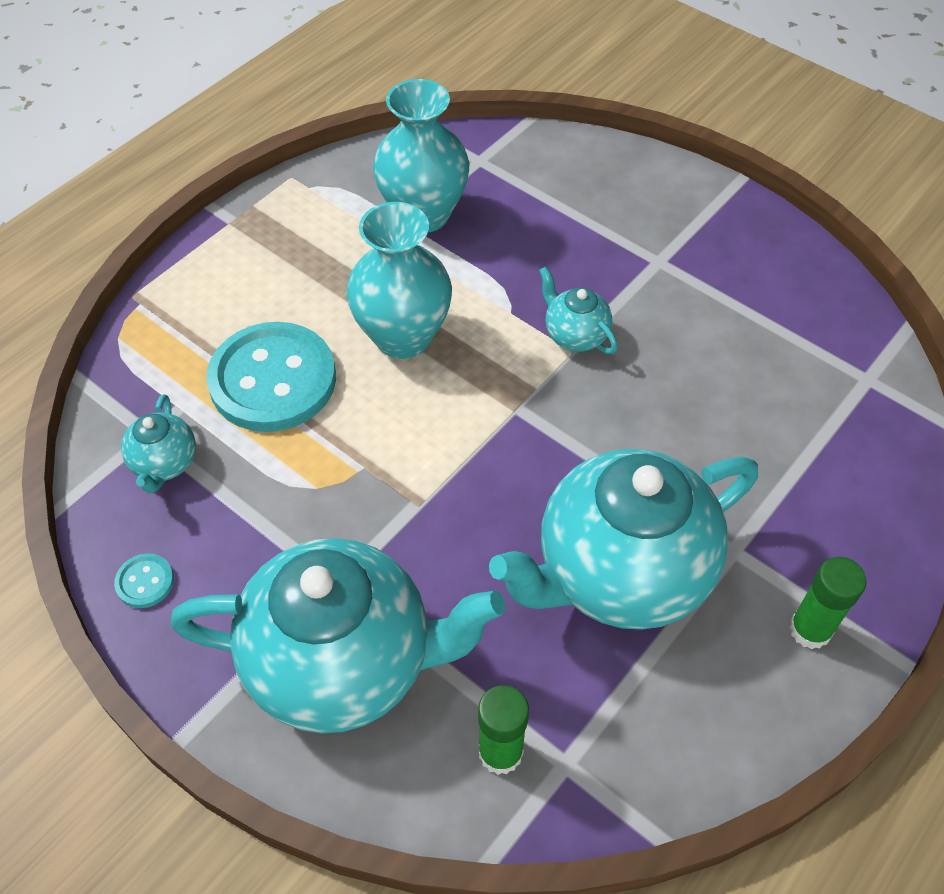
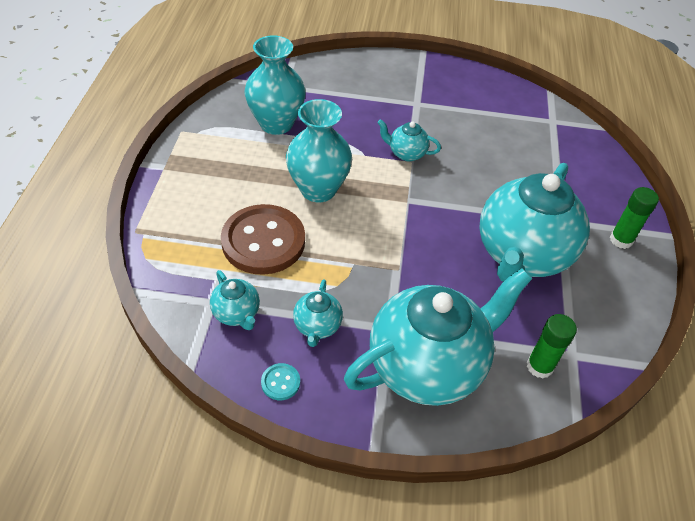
camera: 35 degrees left, 5 degrees down
turquoise button [206,322,336,432] -> brown button [221,204,305,275]
none -> turquoise teapot [293,279,343,347]

